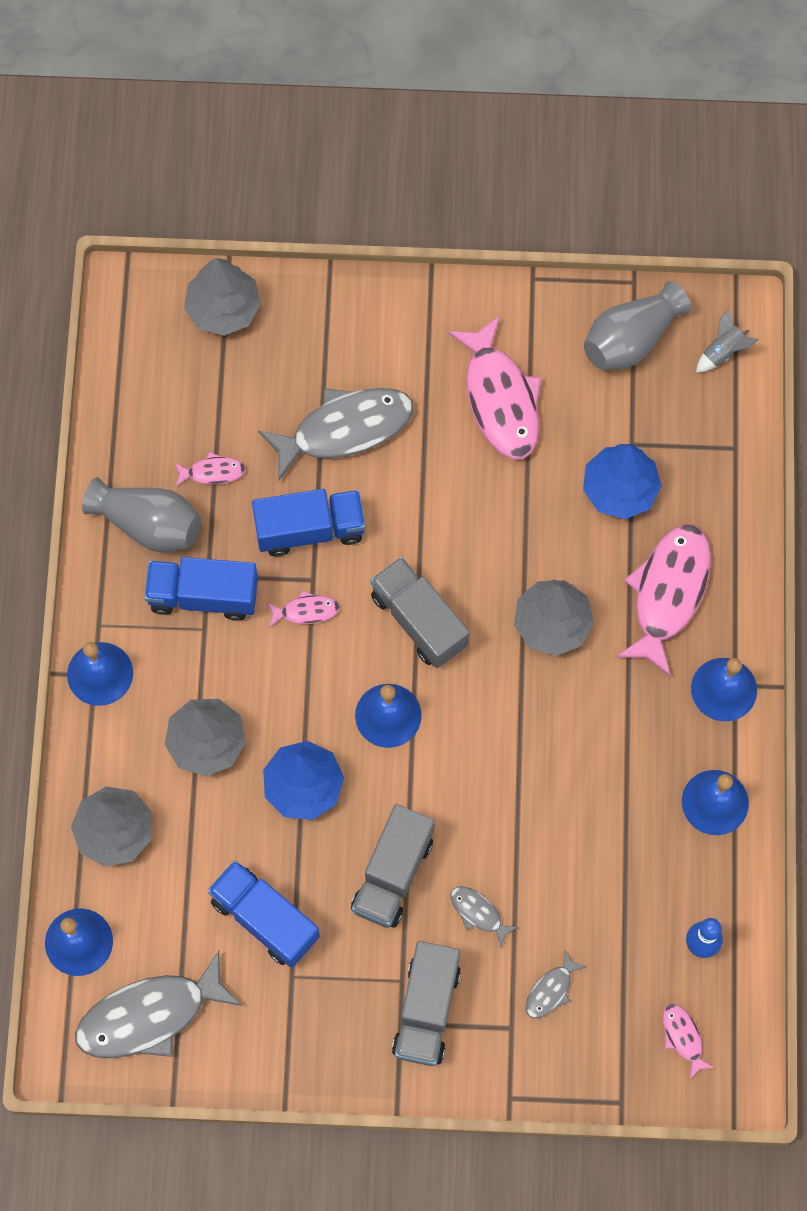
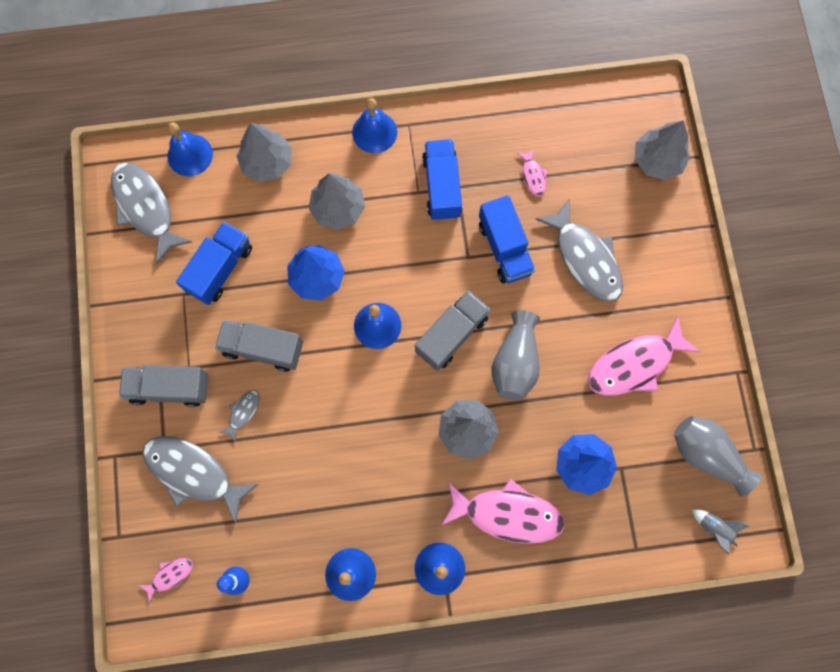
camera: 80 degrees right, 5 degrees up
grey vase [82,477,201,552] -> grey vase moved to [491,310,540,400]
pink fish [267,590,340,627] -> none
grey fish [526,951,586,1018] -> grey fish [143,436,258,523], size x2.19

